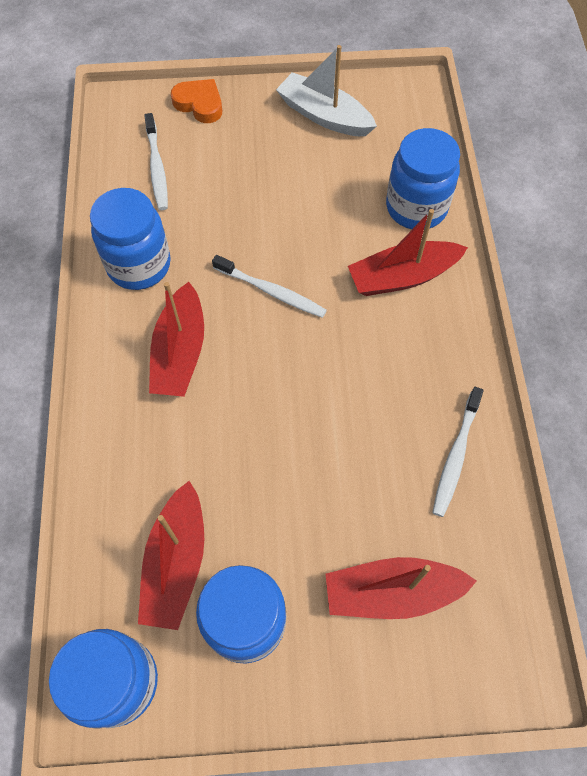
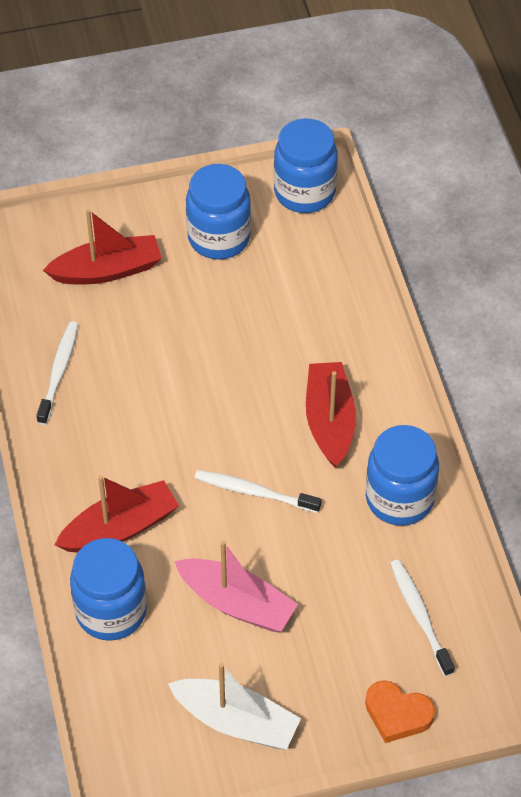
camera: 170 degrees right, 10 degrees down
red boat [138,481,204,630] -> none
none -> pink boat [174,541,298,632]

